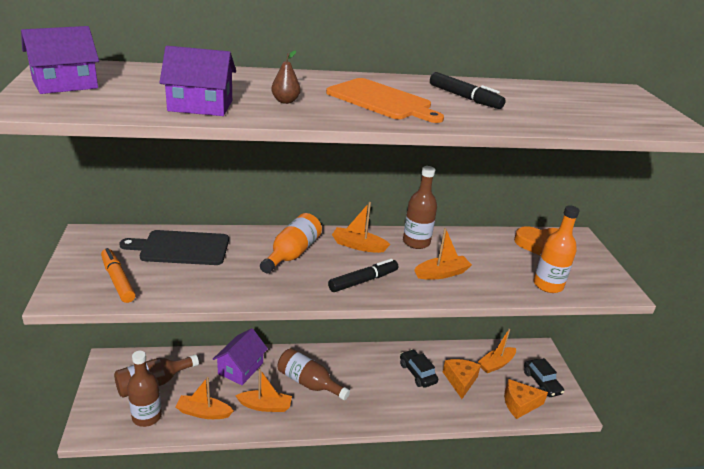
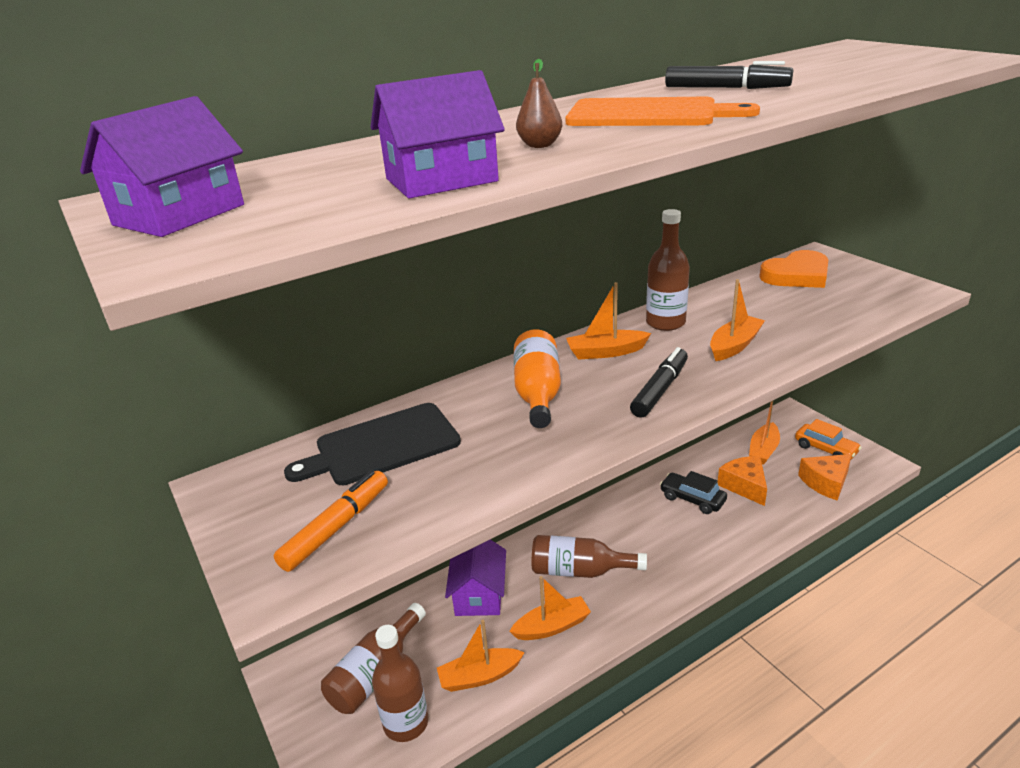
camera: 20 degrees left, 0 degrees up
orange marker [101,248,136,303] -> orange marker turned 90 degrees clockwise [274,471,388,572]
black car [524,358,564,397] -> orange car [795,419,862,460]
orange bottle [533,205,579,293] -> none

